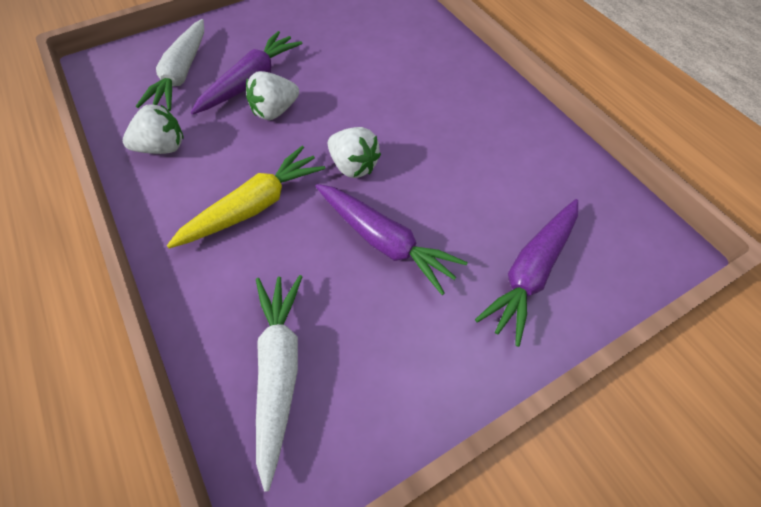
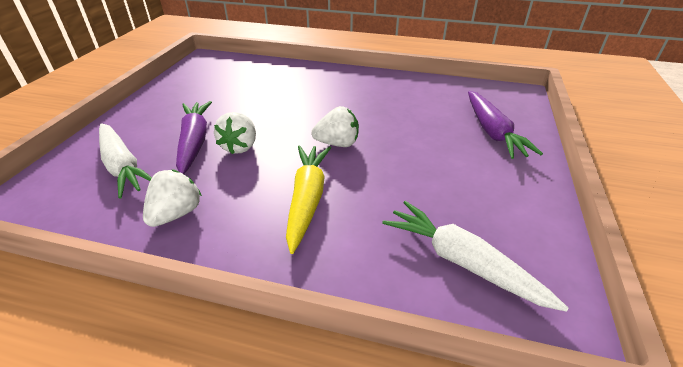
camera: 45 degrees left, 20 degrees down
purple carrot [315,184,468,295] -> none

